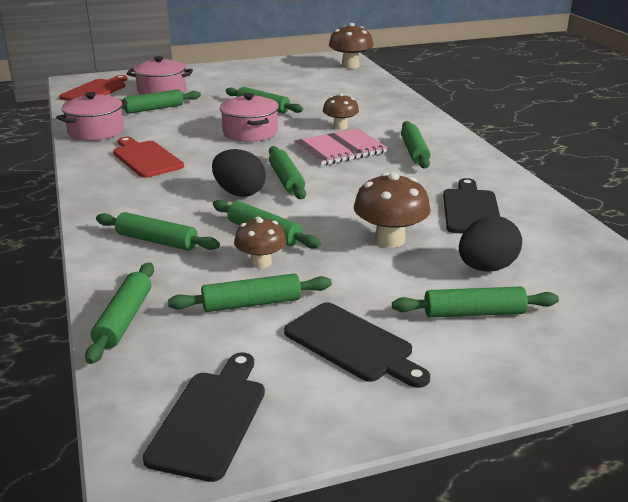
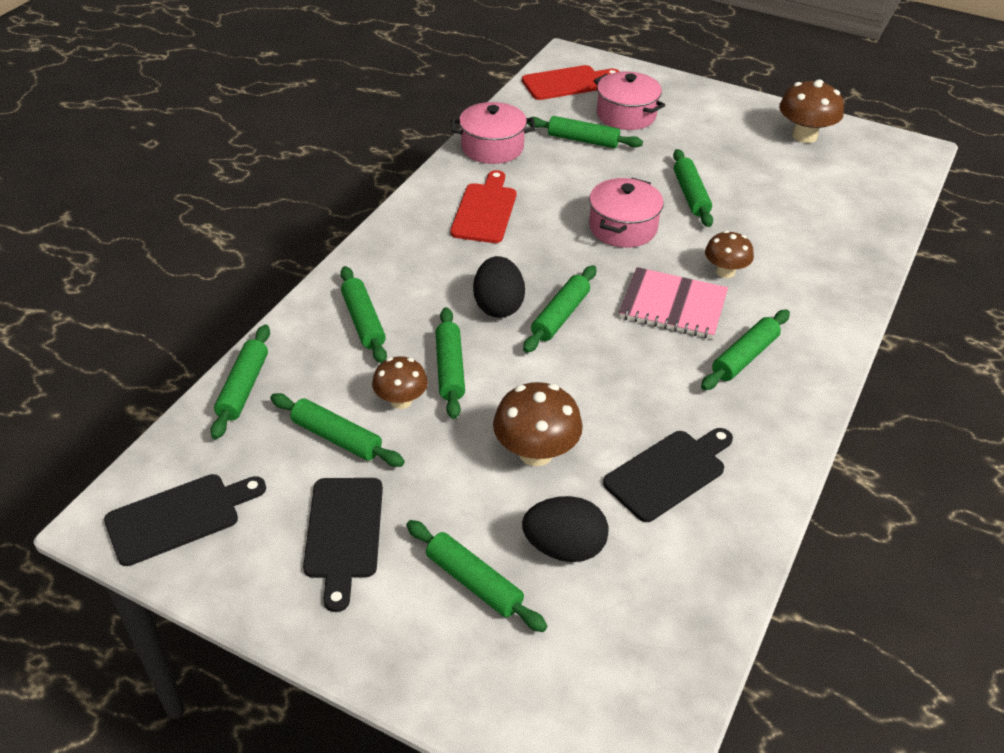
camera: 45 degrees right, 15 degrees up
green rolling pin [85,262,154,364] -> green rolling pin turned 45 degrees counterclockwise [210,325,270,439]
brown mushroom [329,23,373,69] -> brown mushroom moved to [779,80,844,143]

